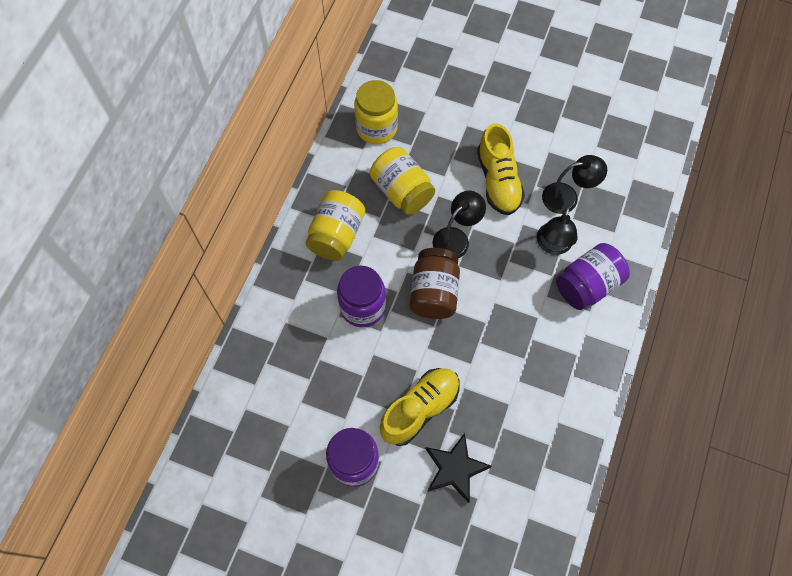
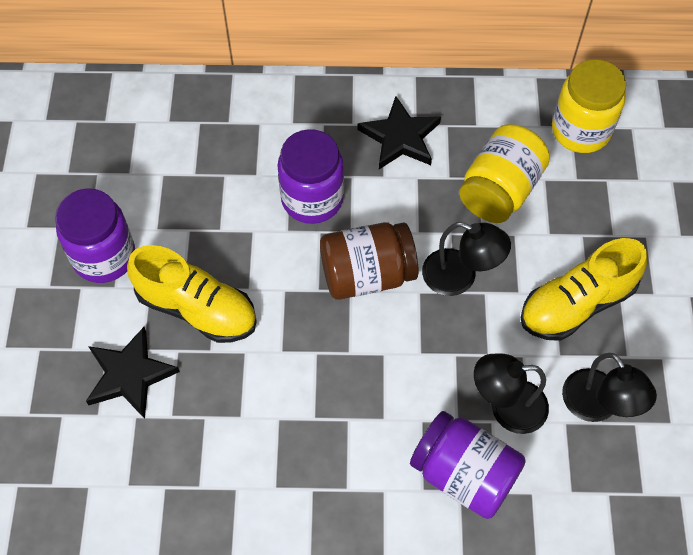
camera: 70 degrees right, 5 degrees down
yellow jar [306,190,365,261] -> black star [358,96,441,169]

